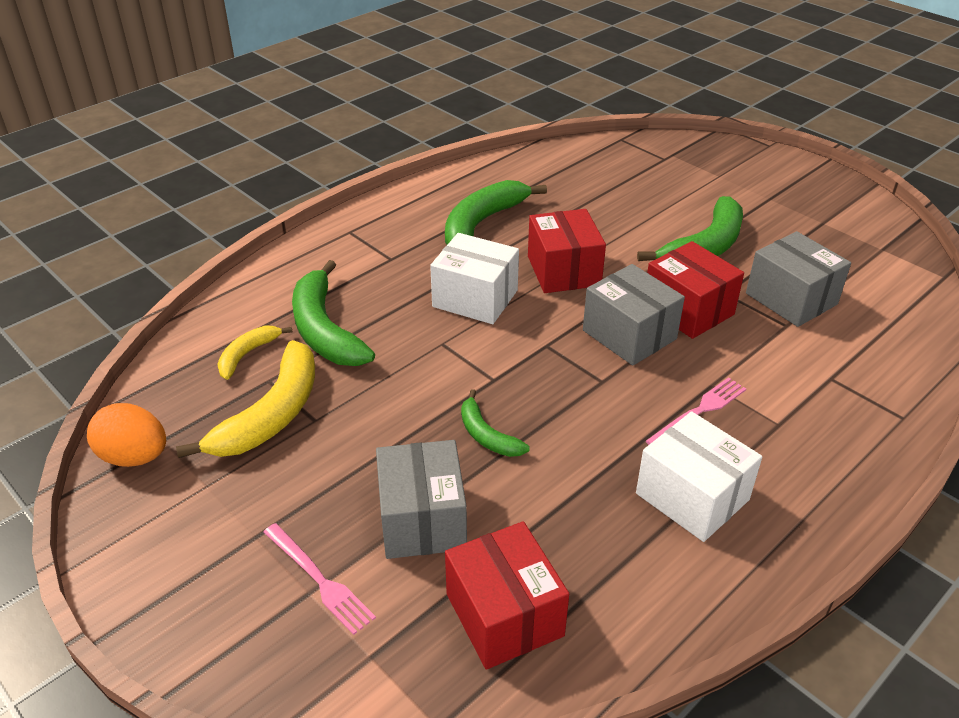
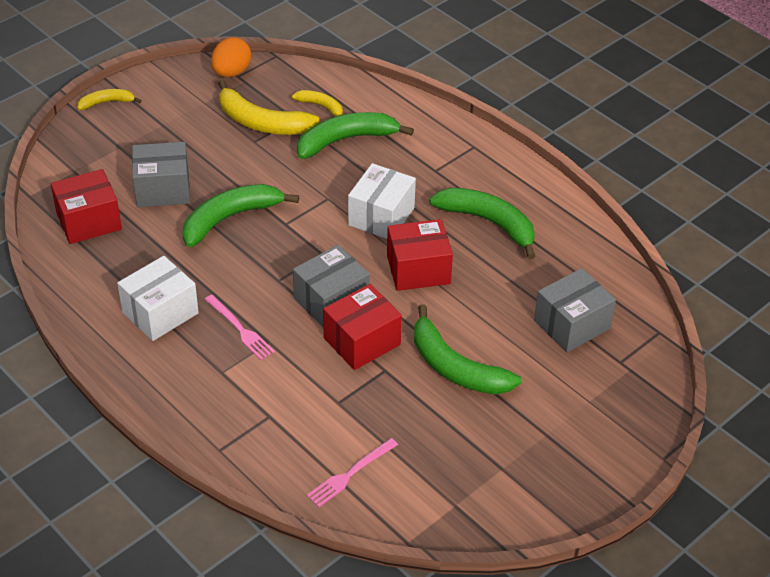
camera: 90 degrees right, 5 degrees up
pink fork [263,523,376,635] -> pink fork moved to [307,438,398,507]
green banana [461,389,530,457] -> green banana [182,184,299,247], size x1.86
grey box [746,231,851,327] -> grey box moved to [534,268,616,352]
none -> yellow banana [77,89,142,110]

